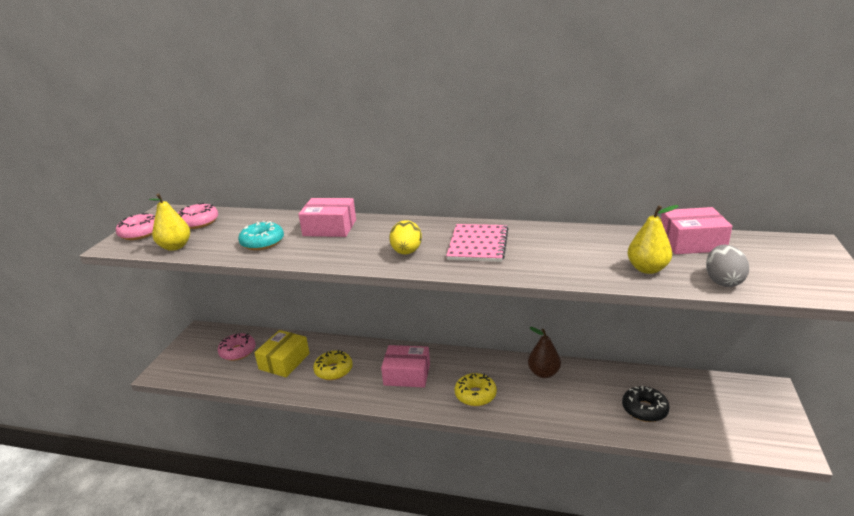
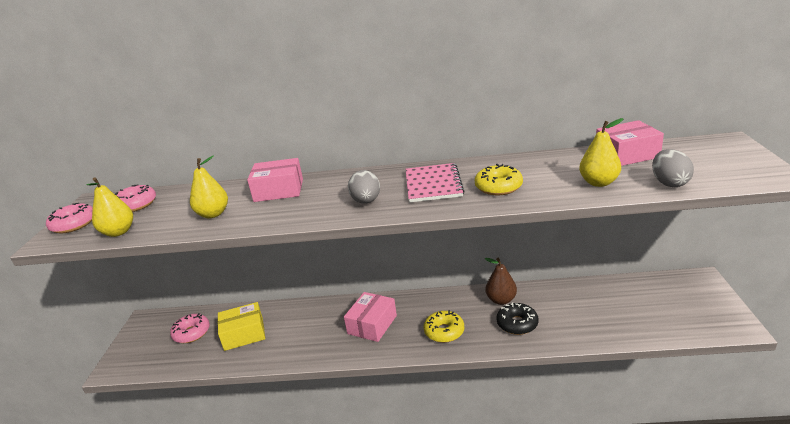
camera: 10 degrees left, 0 degrees up
turquoise donut [238,221,284,250] -> yellow pear [190,156,228,218]
yellow box [254,330,310,377] -> yellow box turned 60 degrees clockwise [218,302,265,351]
yellow donut [313,350,353,380] -> yellow donut moved to [475,164,523,195]
pink box [381,345,430,388] -> pink box turned 60 degrees counterclockwise [344,292,397,342]
yellow egg [389,220,422,254] -> grey egg [348,170,380,204]
black donut [622,385,670,422] -> black donut moved to [497,302,538,335]

